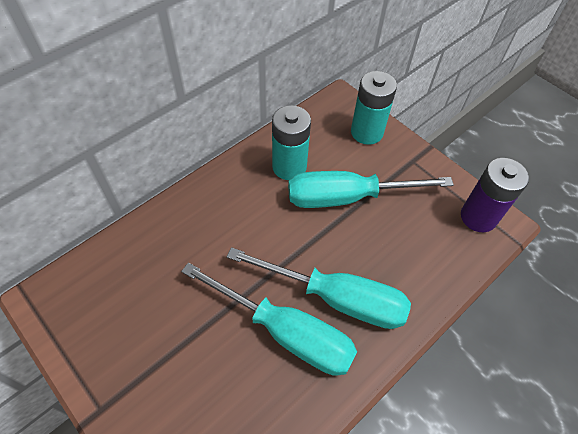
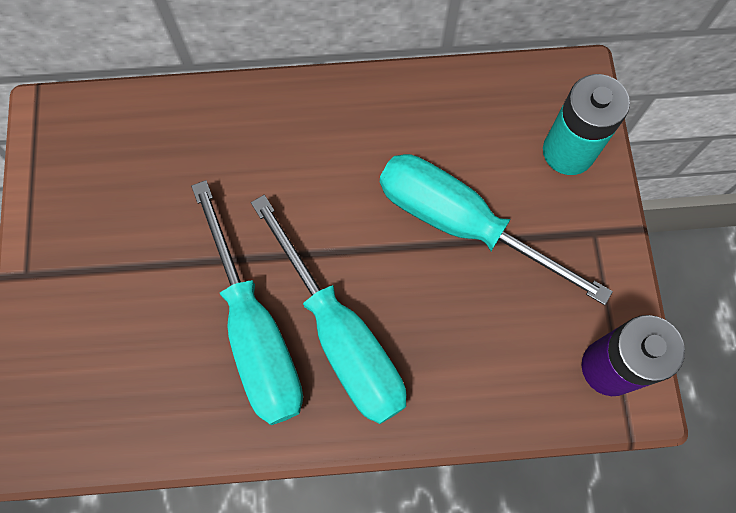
camera: 40 degrees right, 15 degrees up
turquoise battery [272,105,311,180] -> none

